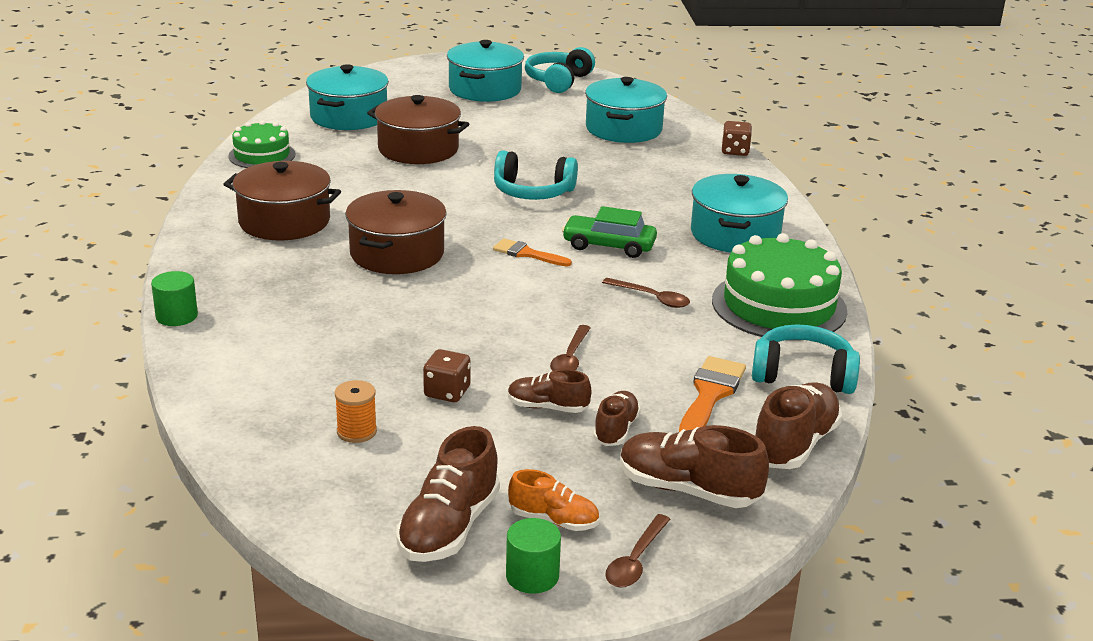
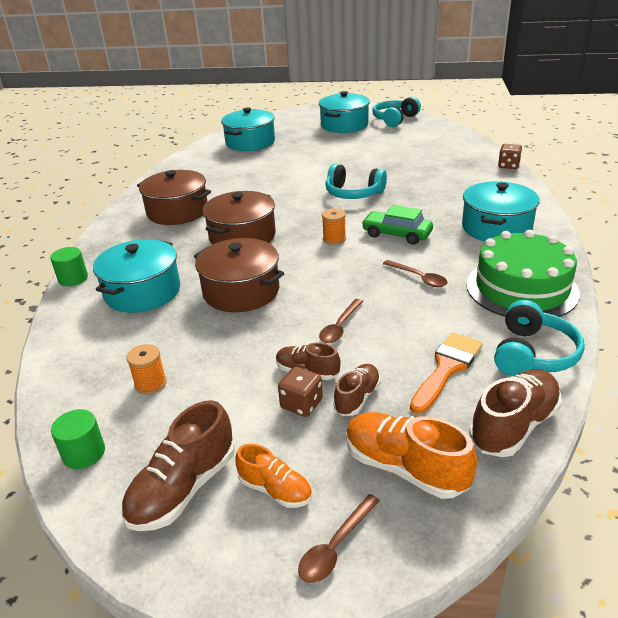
camera: 15 degrees right, 5 degrees up
green cake [228,120,295,168] -> none
brown pot [367,95,470,164] -> brown pot moved to [194,238,284,312]
brown dice [423,349,470,402] -> brown dice moved to [278,367,323,417]
orange brush [493,238,572,267] -> orange spool [322,208,346,245]
green cylinder [506,518,561,594] -> green cylinder moved to [51,409,105,469]
turquoise pot [585,77,667,143] -> turquoise pot moved to [93,239,180,313]
brown shoe [620,425,769,508] -> orange shoe [346,412,477,499]
turquoise headphones [752,324,860,394] -> turquoise headphones turned 90 degrees clockwise [494,300,585,376]

